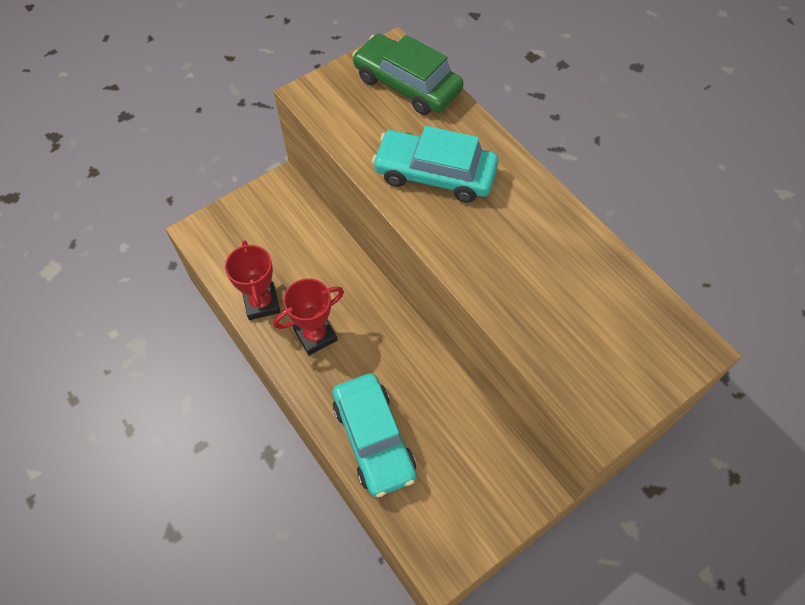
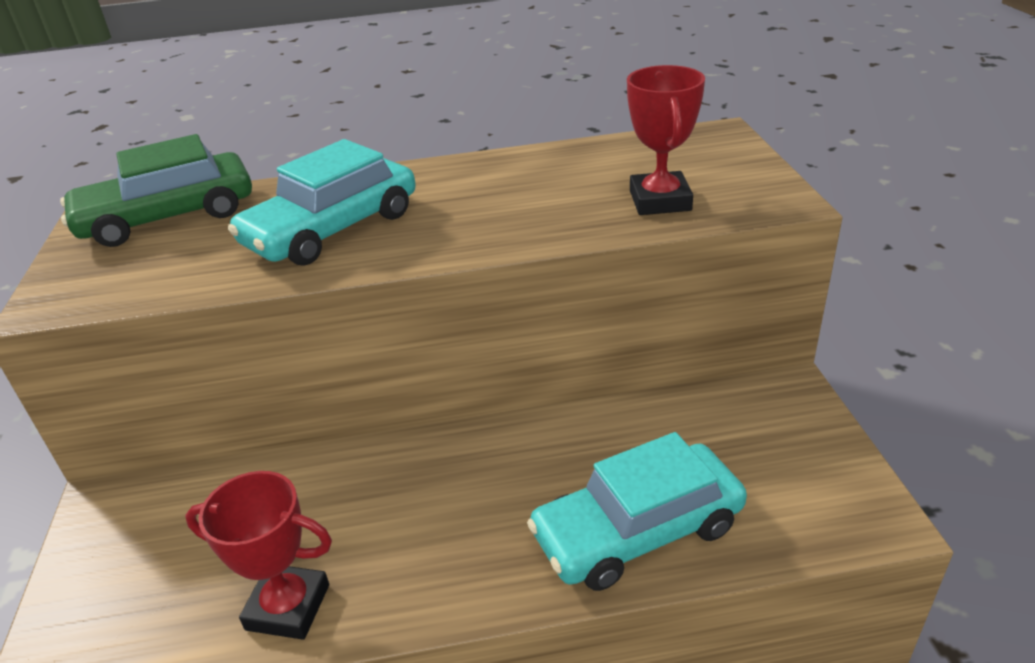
camera: 60 degrees left, 25 degrees down
red trophy [274,278,344,355] -> red trophy moved to [627,65,705,215]
turquoise car [332,373,416,497] -> turquoise car turned 150 degrees clockwise [527,432,747,591]

